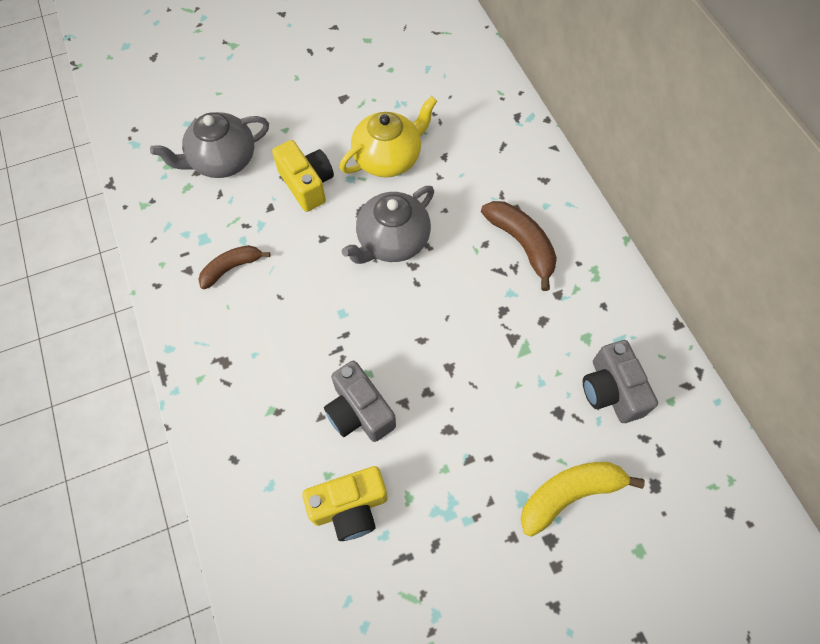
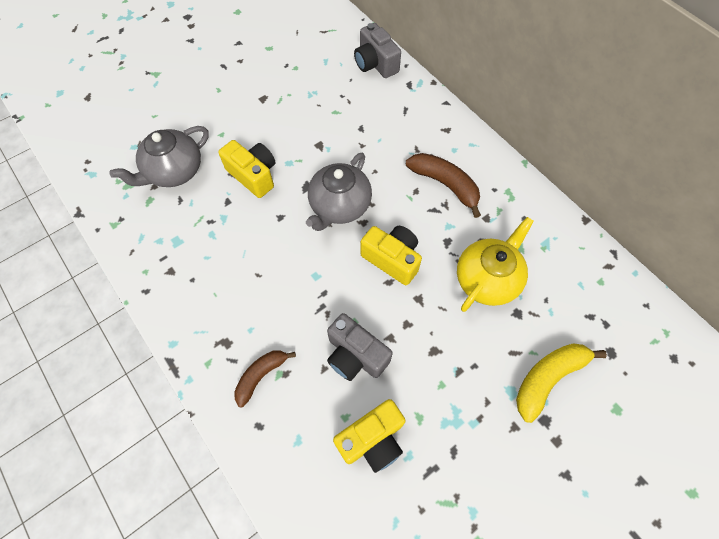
camera: 15 degrees left, 0 degrees up
brown banana [198,245,271,289] -> brown banana moved to [234,350,296,407]
yellow teapot [340,96,437,177] -> yellow teapot moved to [457,217,534,312]
grey camera [583,340,658,423] -> grey camera moved to [354,23,401,78]
none -> yellow camera [360,226,422,285]

